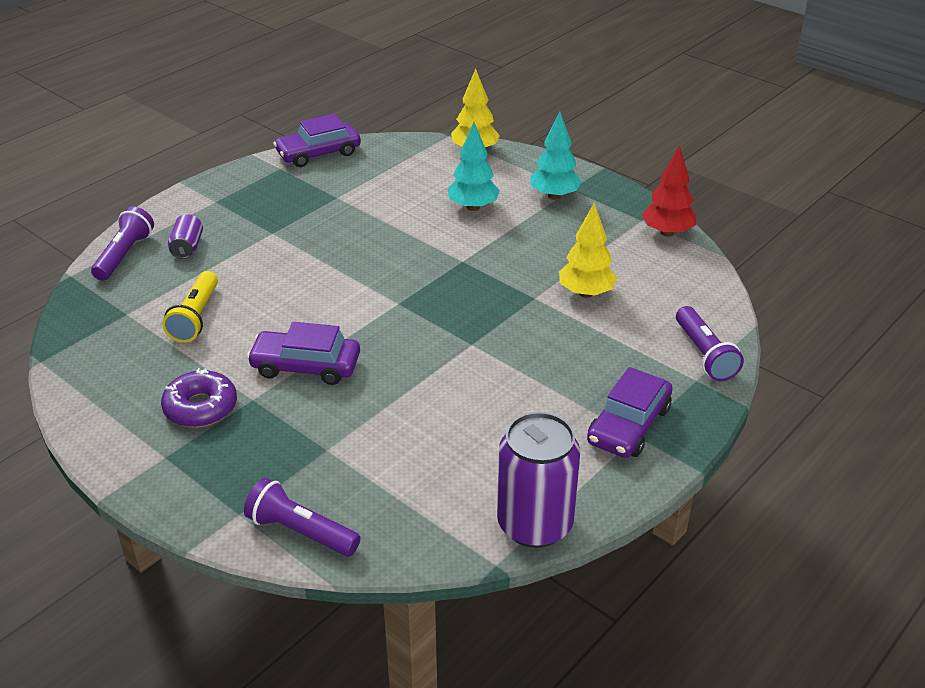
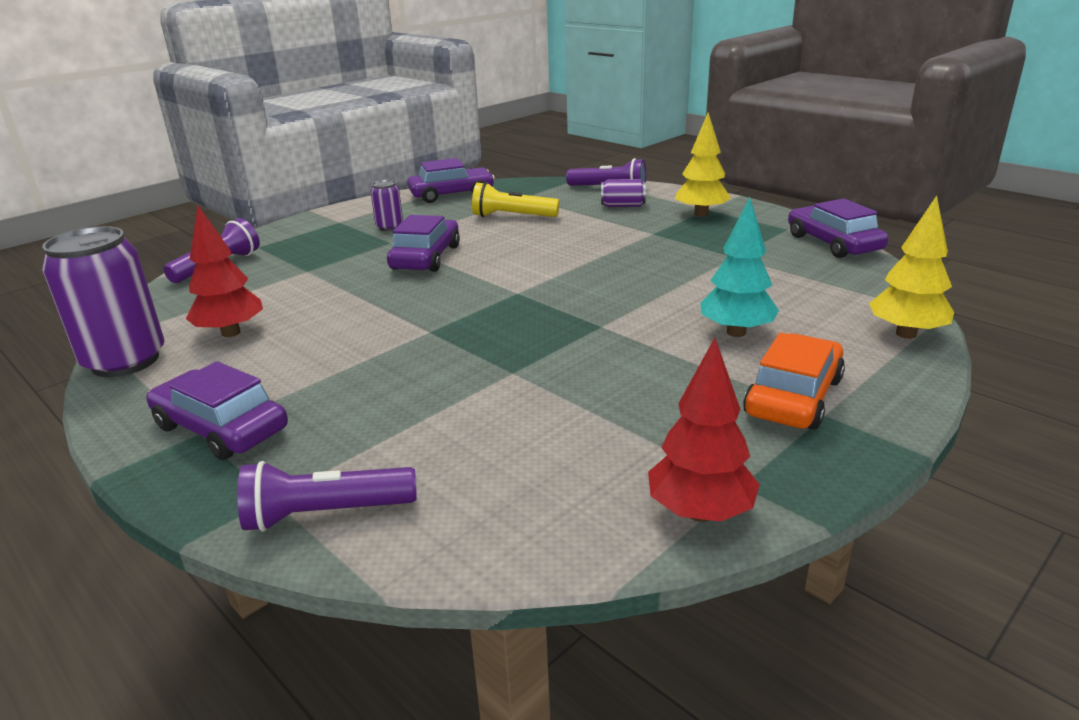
camera: 95 degrees right, 10 degrees down
purple donut [161,368,237,427] -> purple can [370,180,403,231]
turquoise tree [531,111,582,200] -> orange car [743,332,845,430]
yellow tree [559,203,617,298] -> yellow tree moved to [675,112,731,217]
none -> red tree [186,205,263,337]
none -> purple car [407,158,495,203]

